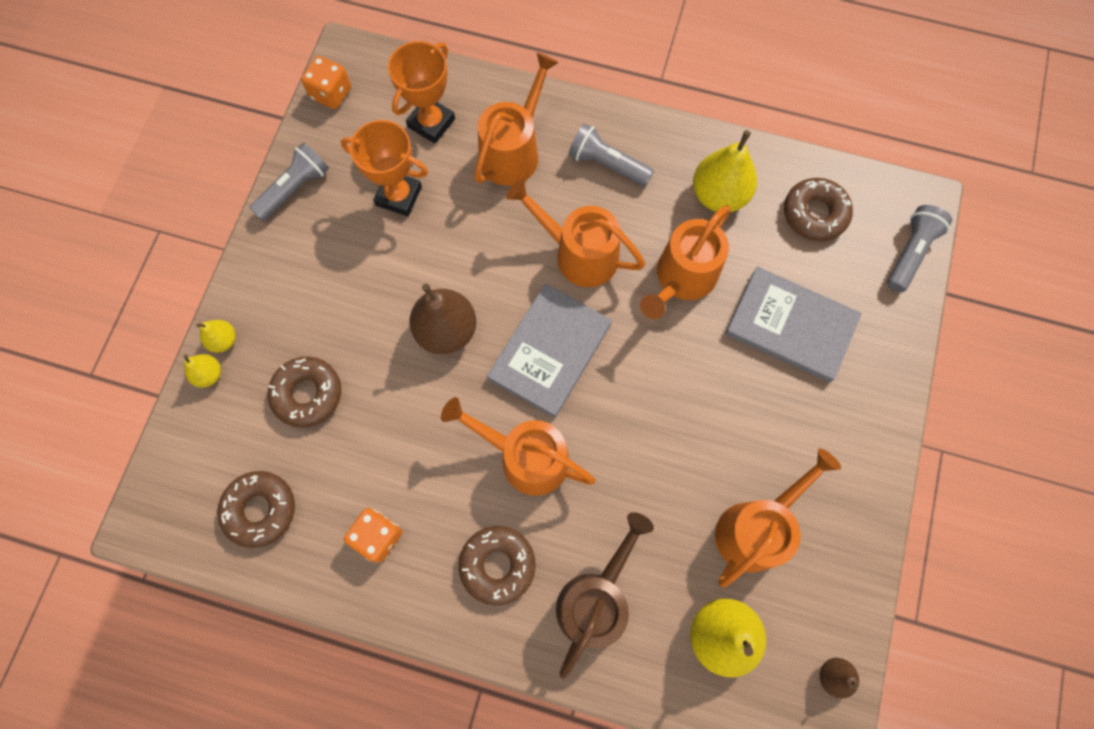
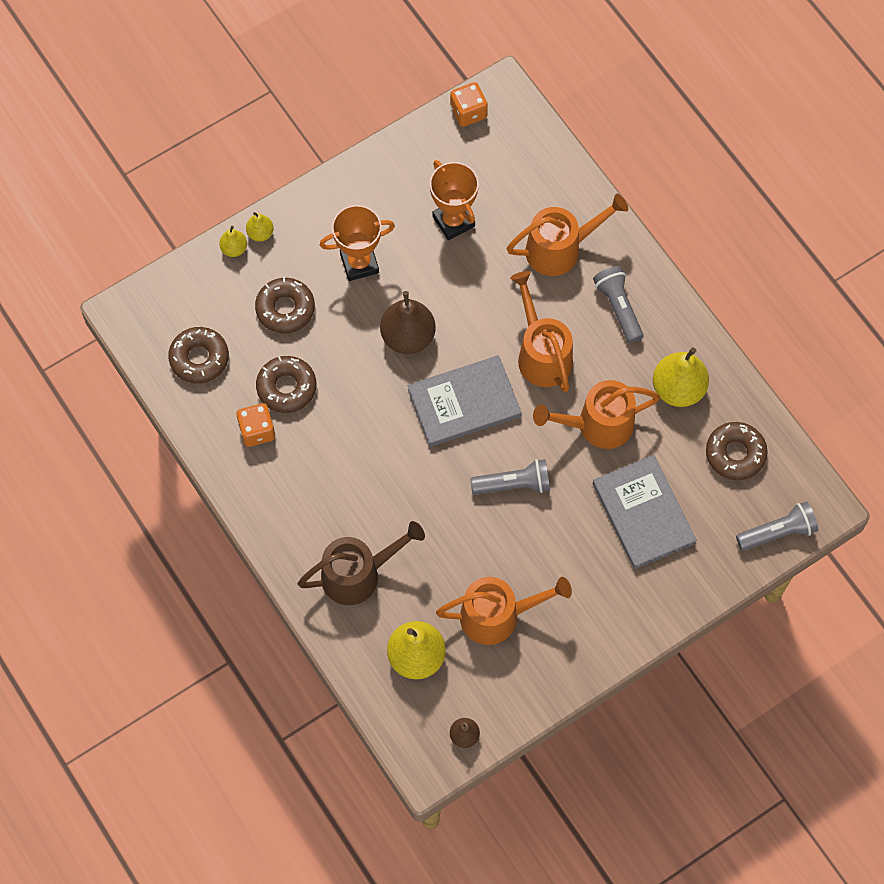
camera: 40 degrees right, 5 degrees down
grey flashlight [249,142,329,221] -> grey flashlight moved to [470,459,550,495]
orange trophy [388,41,455,144] -> orange trophy moved to [320,205,395,281]
orange watering can [441,397,596,496] -> none
brown donut [459,526,536,606] -> brown donut moved to [256,356,316,413]

